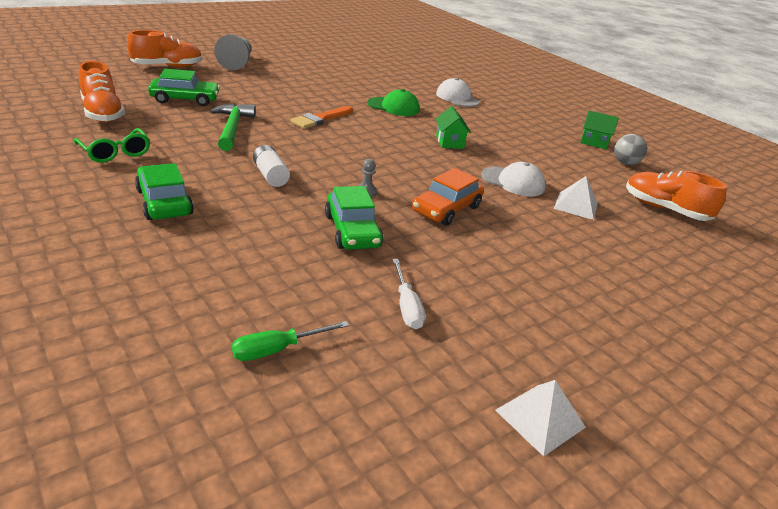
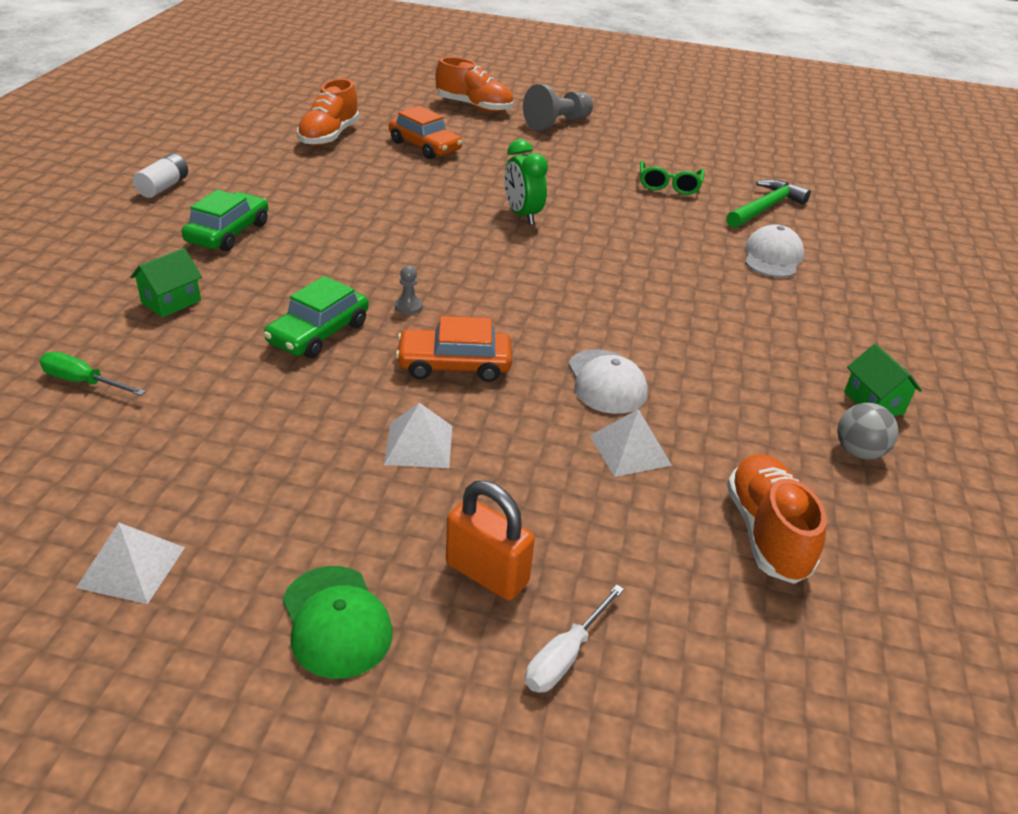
camera: 50 degrees right, 5 degrees up
green glasses [74,128,150,163] -> green glasses moved to [640,161,705,195]
green car [148,69,220,106] -> orange car [389,106,462,159]
green hammer [210,104,256,151] -> green hammer moved to [727,179,811,228]
white battery [253,145,290,187] -> white battery moved to [133,154,188,198]
orange brush [290,106,353,129] -> green clock [504,139,548,225]
green cap [367,89,420,116] -> green cap moved to [282,566,393,679]
white screwdriver [392,259,426,329] -> white screwdriver moved to [525,585,624,693]
green house [436,106,471,149] -> green house moved to [130,248,202,318]
none -> white pyramid [384,403,452,468]
none -> orange padlock [446,481,535,601]

